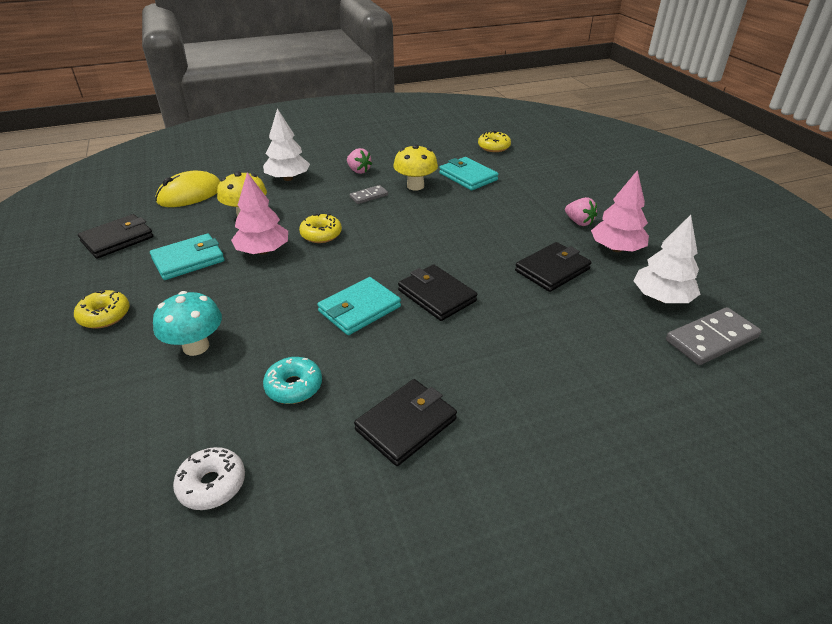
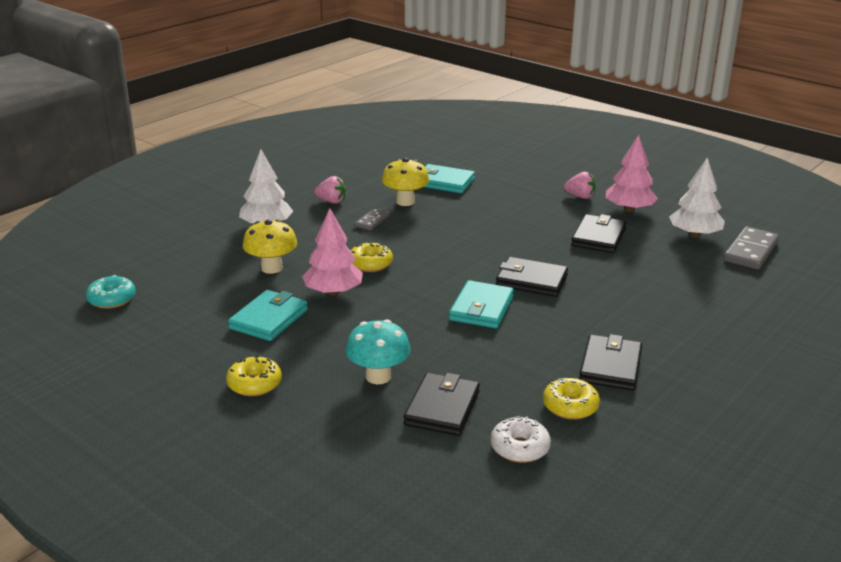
camera: 30 degrees left, 10 degrees down
black wallet [78,214,153,259] -> black wallet moved to [404,373,480,436]
yellow mouse [156,171,220,207] -> none
turquoise donut [263,357,322,404] -> turquoise donut moved to [86,275,136,309]
yellow donut [478,131,511,152] -> yellow donut moved to [543,378,600,420]

